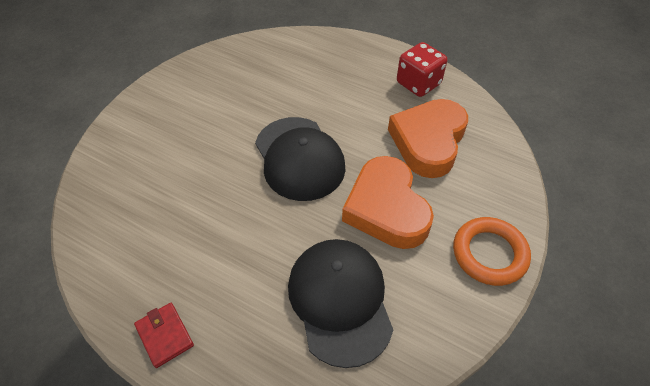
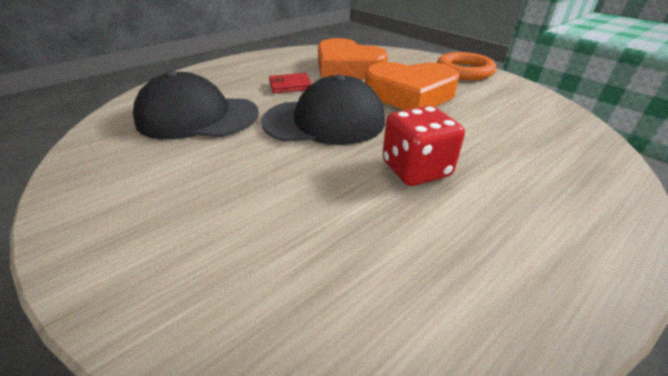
camera: 70 degrees left, 15 degrees down
red wallet [134,303,194,368] -> red wallet moved to [269,73,312,93]
black cap [288,239,393,368] -> black cap moved to [133,71,259,140]
red dice [397,42,447,97] -> red dice moved to [382,106,465,186]

